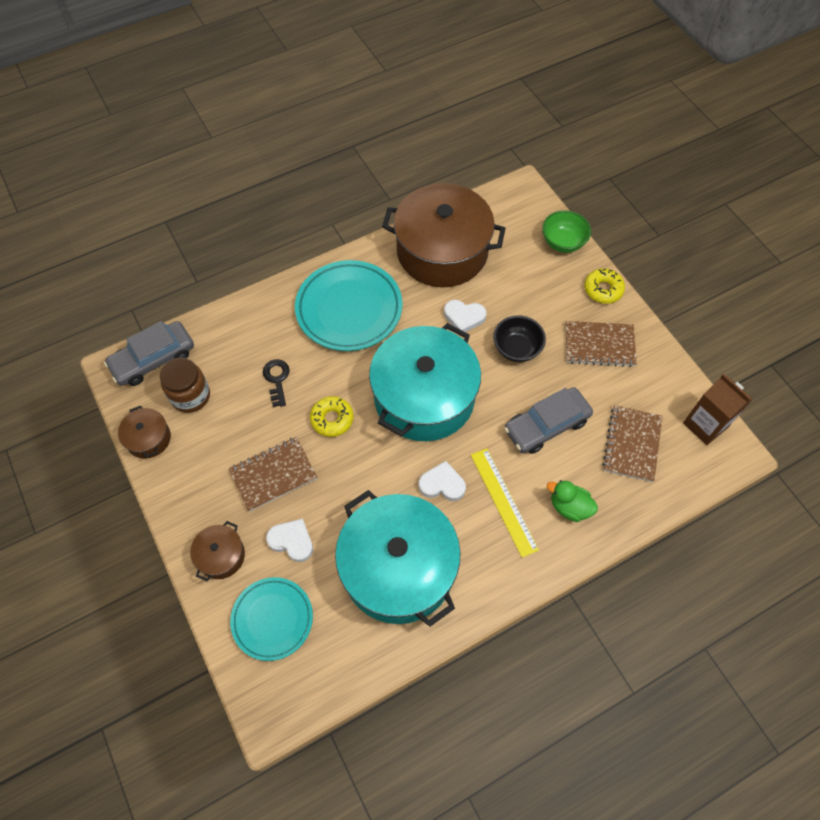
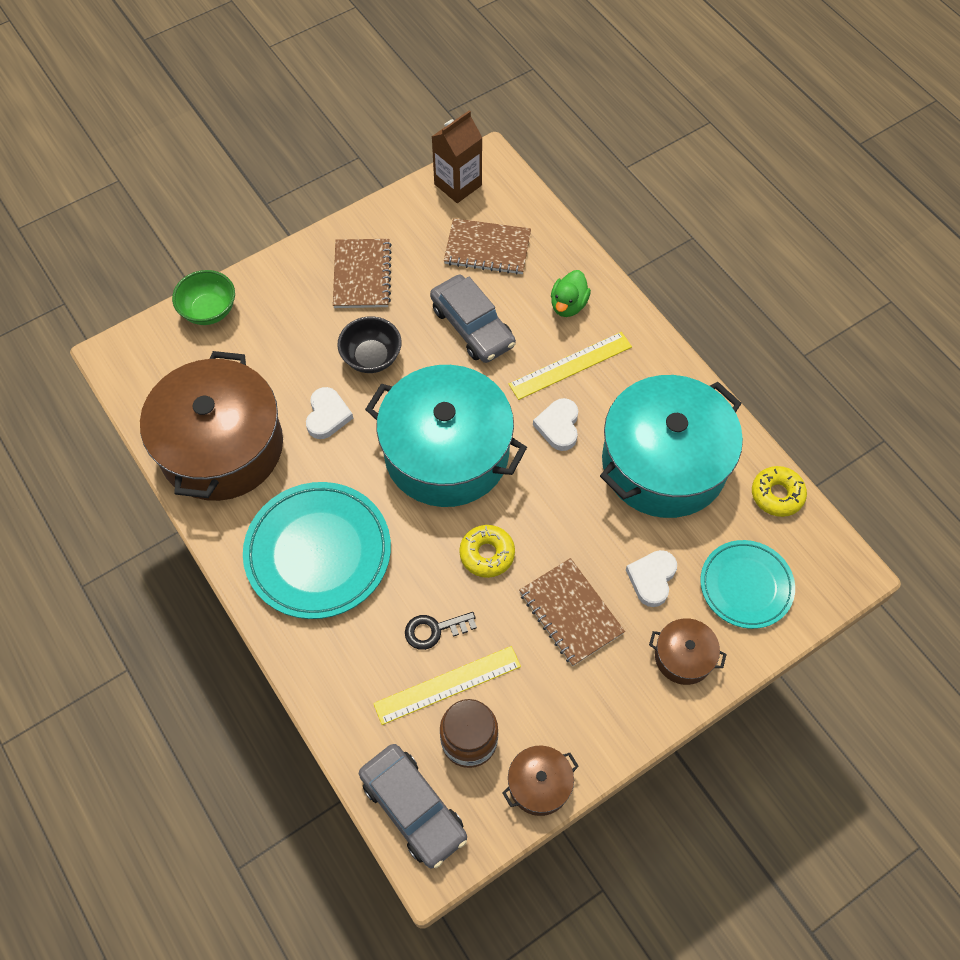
camera: 95 degrees left, 0 degrees up
yellow donut [584,268,625,304] -> yellow donut moved to [752,466,807,517]
none -> yellow ruler [373,646,521,725]

